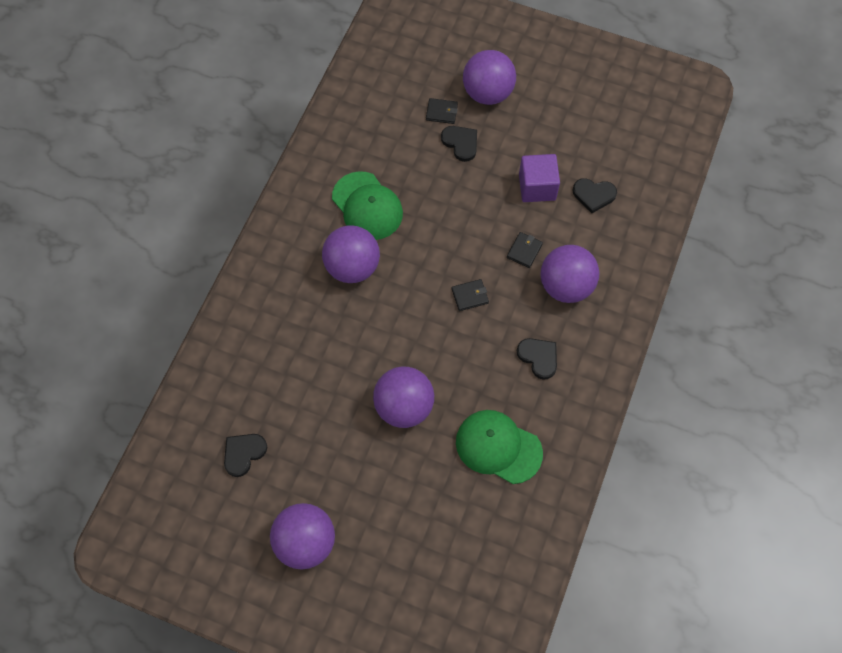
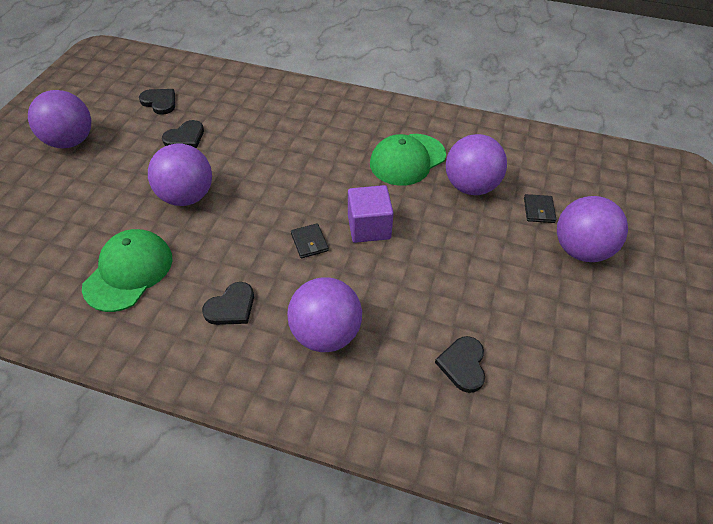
camera: 85 degrees right, 15 degrees down
purple ball [322,225,380,283] -> purple ball moved to [446,134,507,195]
black heart [441,126,477,162] -> black heart moved to [162,120,204,148]
black wallet [507,232,543,268] -> none
purple cube [519,154,560,202] -> purple cube moved to [348,185,394,243]

